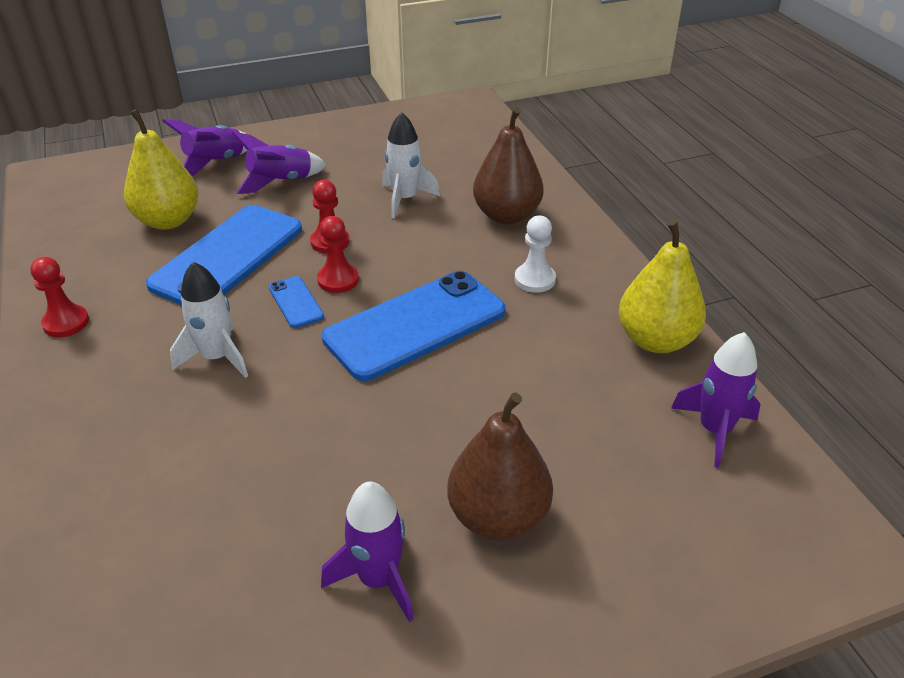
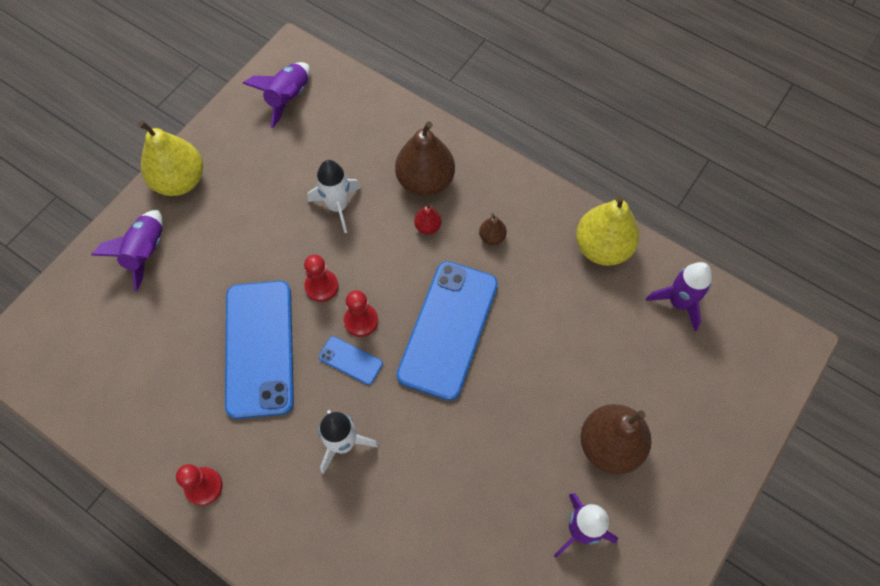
camera: 35 degrees left, 25 degrees up
yellow pear [124,109,199,230] -> yellow pear moved to [138,121,203,196]
purple rocket [232,132,327,194] -> purple rocket moved to [243,62,310,129]
white pawn [515,215,556,293] -> brown pear [479,213,507,245]
none -> red pear [414,203,442,234]

